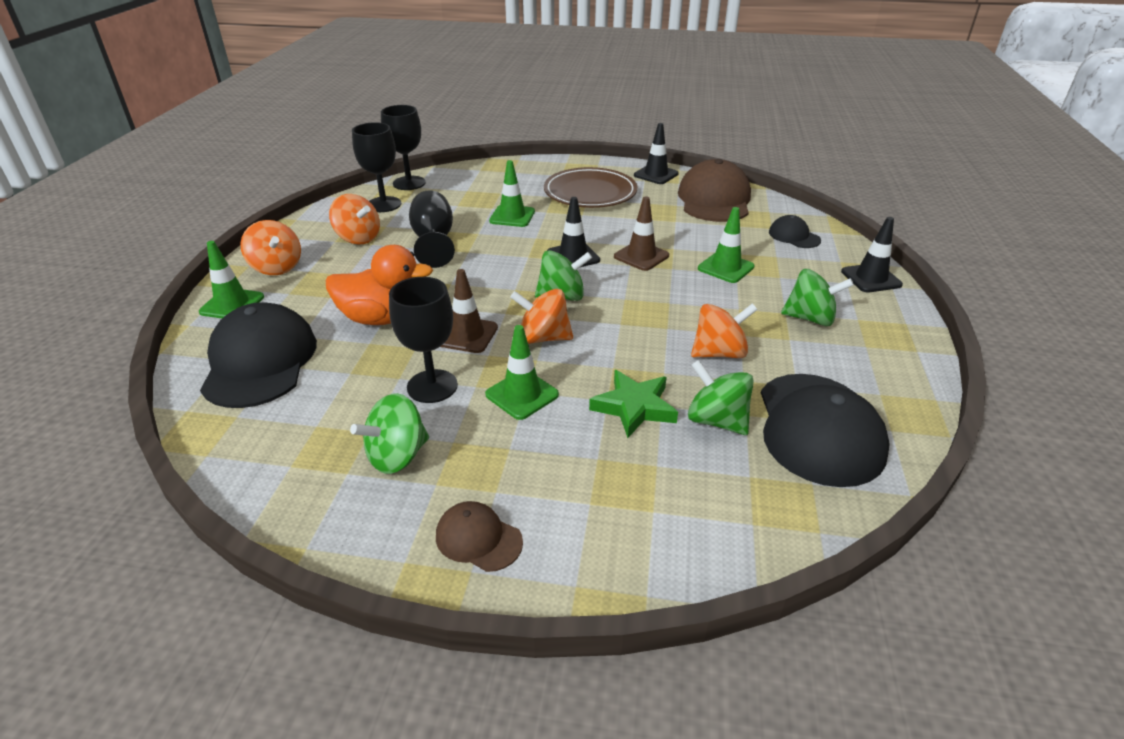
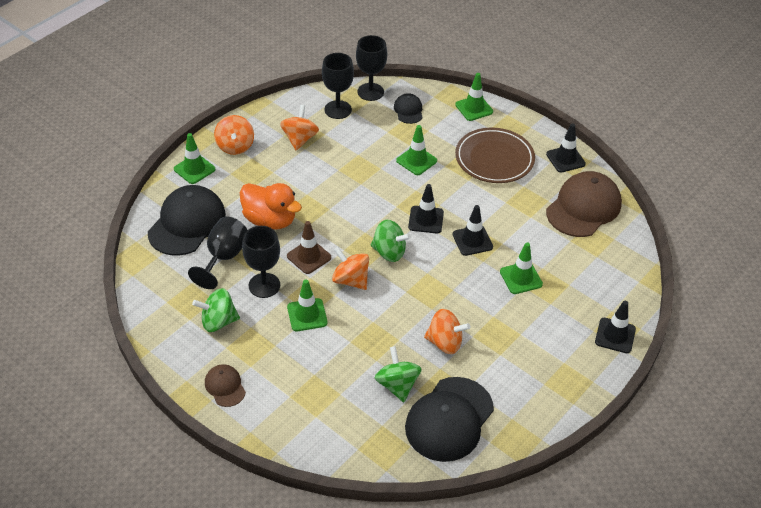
camera: 30 degrees right, 10 degrees up
orange spinning top [329,194,380,244] -> orange spinning top turned 150 degrees counterclockwise [280,105,319,150]
black goblet [409,190,455,268] -> black goblet moved to [188,217,247,289]
green star [589,370,678,438] -> none
brown traffic cone [614,196,669,271] -> black traffic cone [453,205,493,256]
black cap [769,215,821,248] -> black cap moved to [394,93,423,124]
green spinning top [781,269,854,326] -> none
none -> green traffic cone [455,73,493,121]

